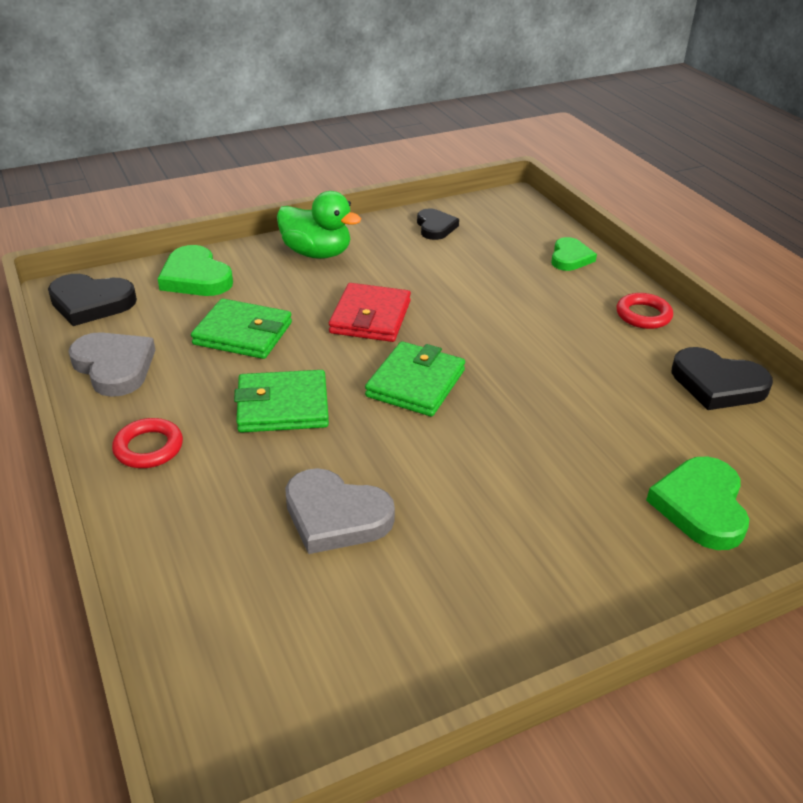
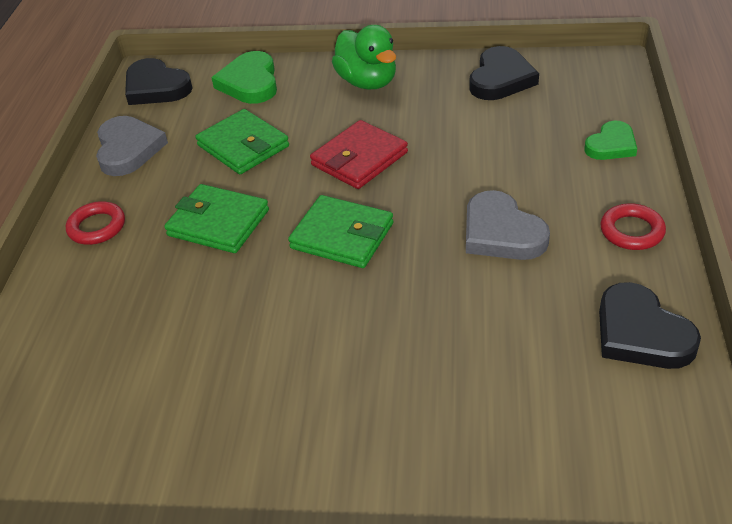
camera: 35 degrees right, 5 degrees up
grey heart [285,468,395,554] -> grey heart moved to [466,190,550,260]
green wallet [365,341,465,417] -> green wallet turned 60 degrees clockwise [288,195,394,268]
black heart [417,208,459,240] -> black heart [469,46,539,100], size x1.51
green heart [646,457,749,550] -> none

